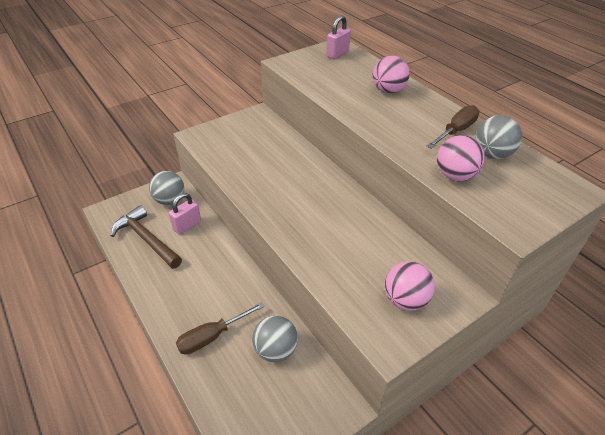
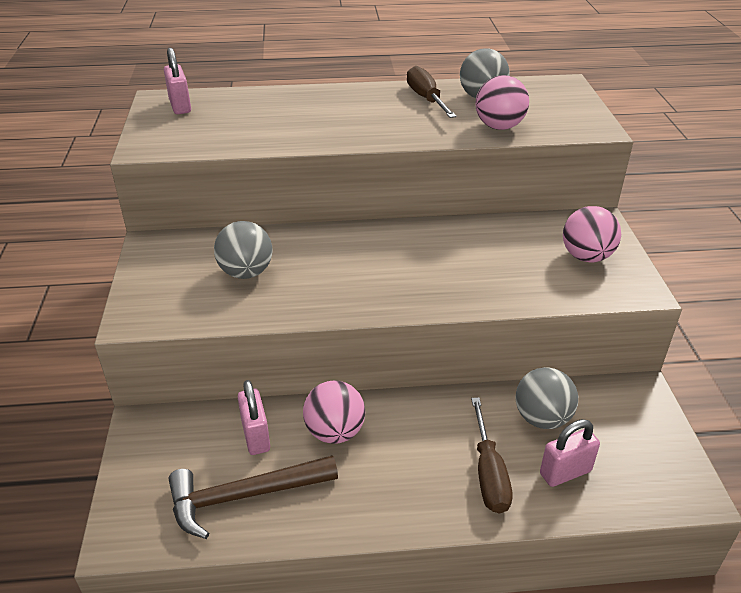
camera: 60 degrees left, 5 degrees down
grey ball [149,171,184,205] -> grey ball moved to [214,221,273,279]
pink ball [373,56,410,94] -> pink ball moved to [303,380,366,444]
none -> pink padlock [540,419,600,487]

